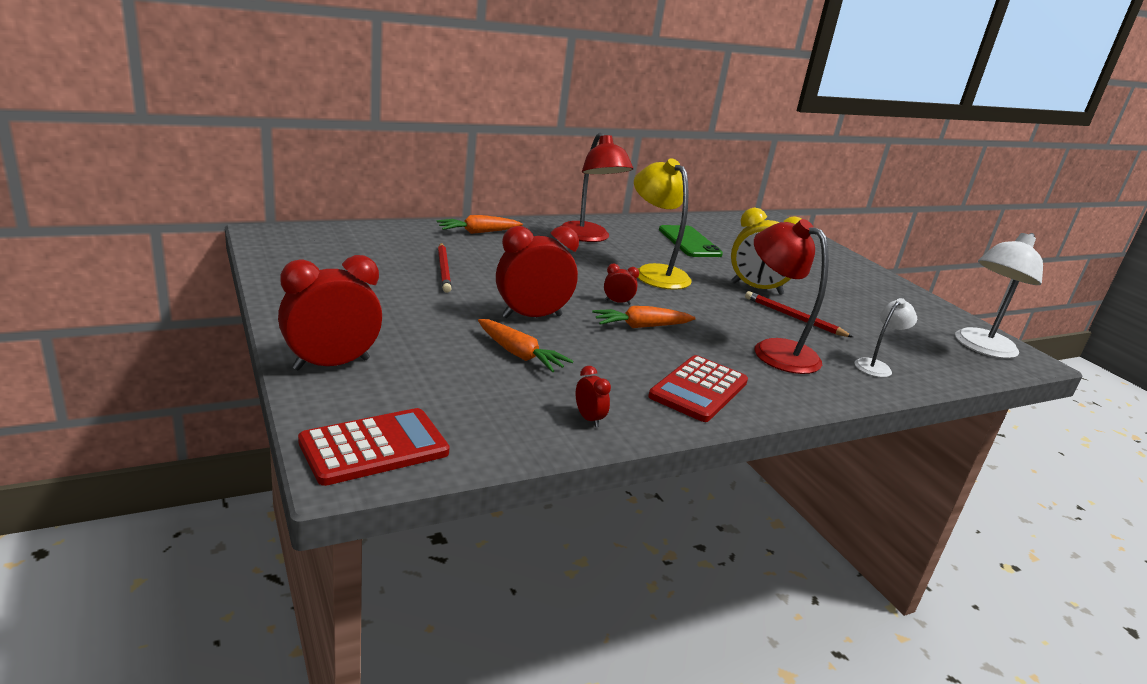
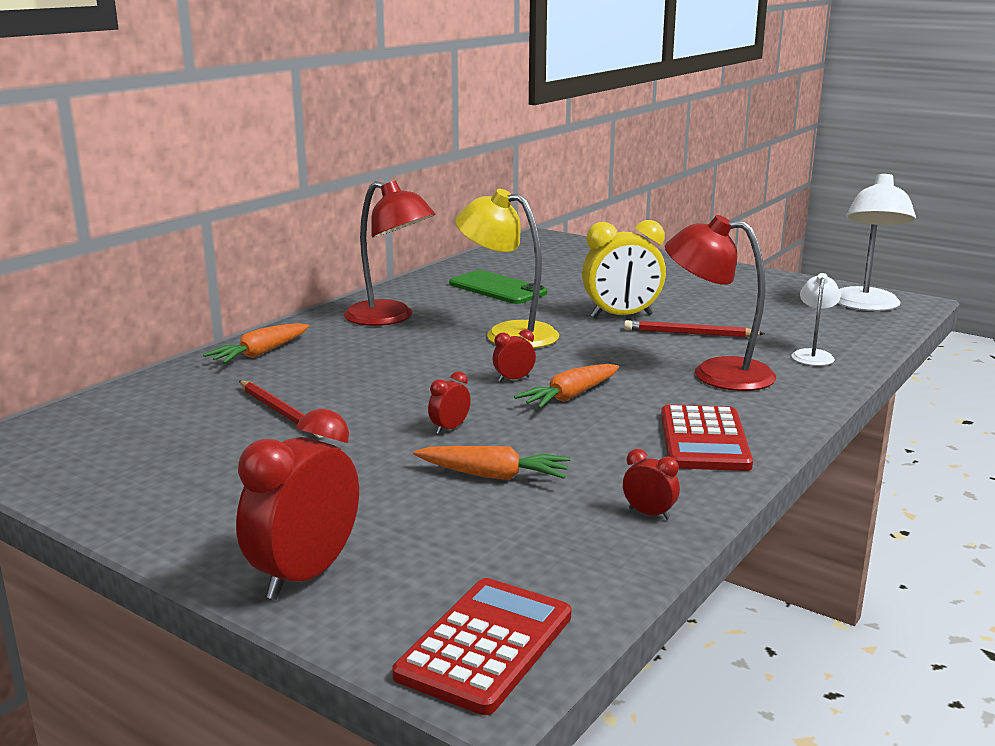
camera: 25 degrees left, 5 degrees down
red clock [496,226,579,318] -> red clock [428,371,470,434], size x0.45

